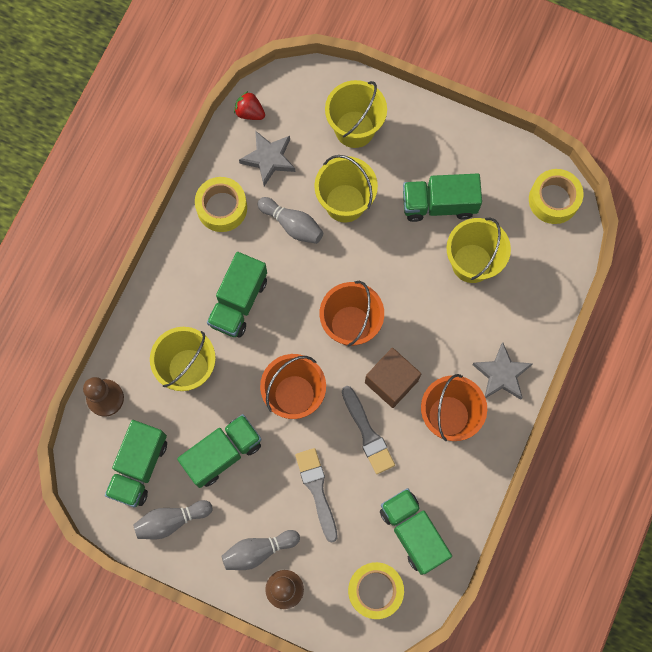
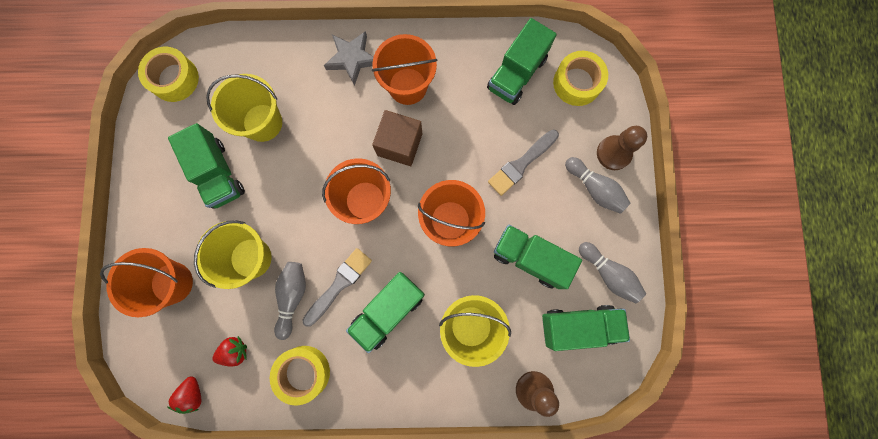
camera: 115 degrees left, 5 degrees up
green truck [207,252,267,337] -> green truck turned 135 degrees clockwise [346,272,425,353]
grey star [239,131,295,186] -> red strawberry [212,336,247,367]
yellow bucket [325,80,387,148] -> orange bucket [100,248,193,317]
grey brush [342,386,395,474] -> grey brush moved to [302,248,372,327]

